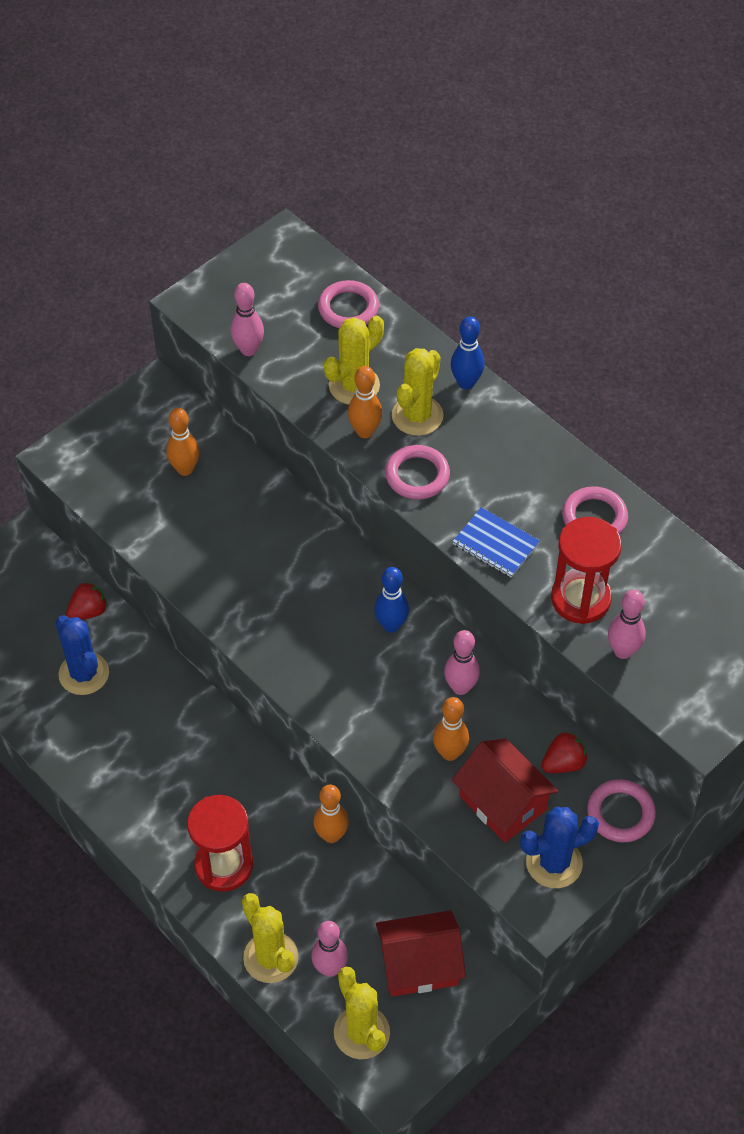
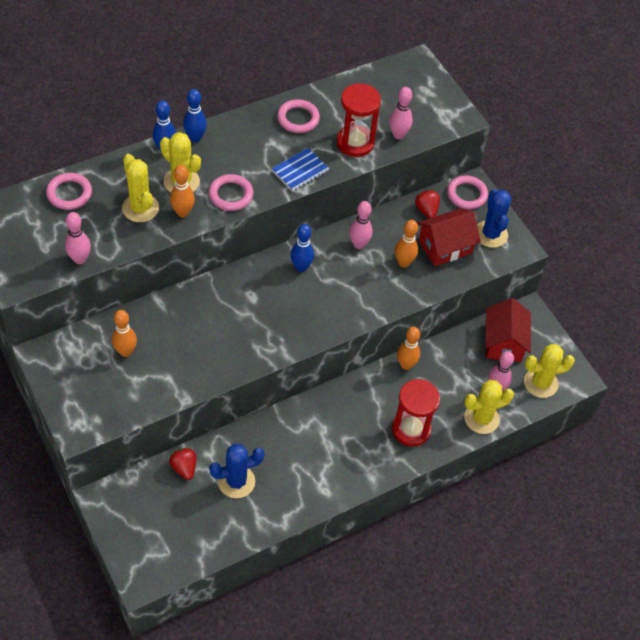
camera: 80 degrees left, 0 degrees up
none -> blue bowling pin [183,89,207,142]

